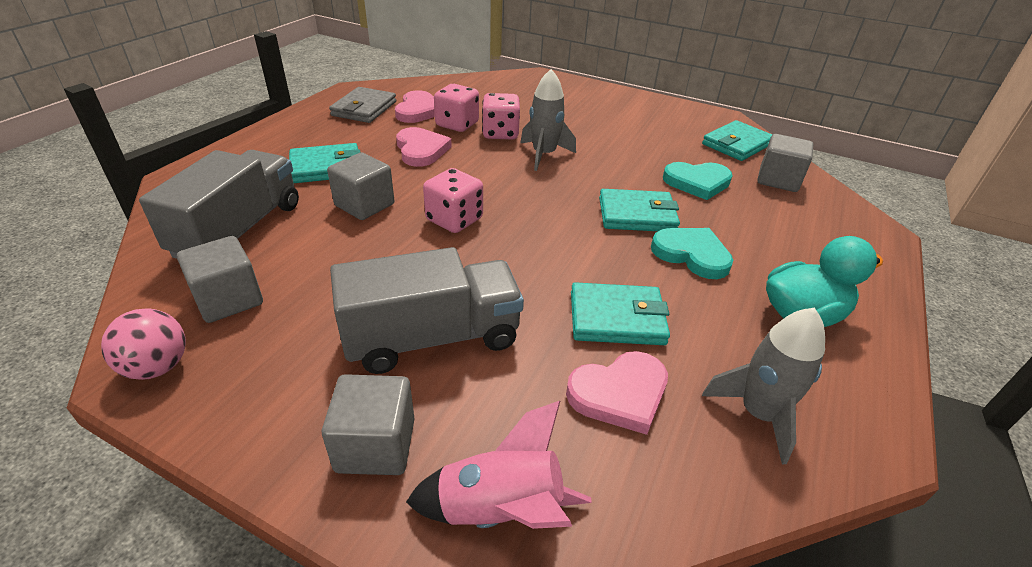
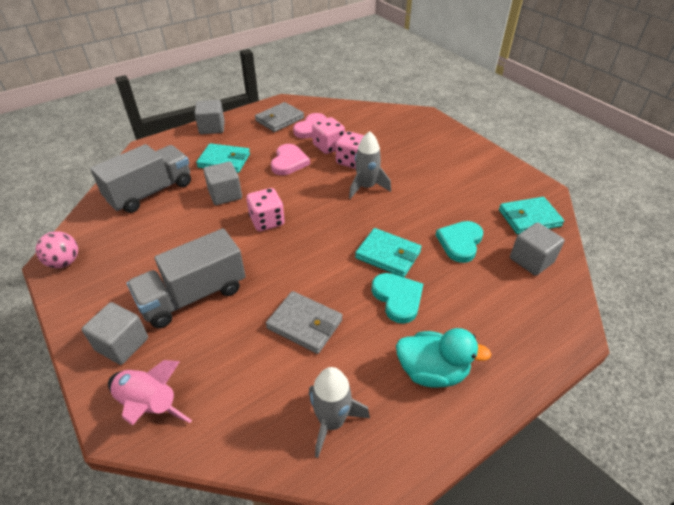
camera: 30 degrees right, 5 degrees up
grey cube [177,236,263,323] -> grey cube moved to [194,100,225,134]
grey truck [330,247,524,374] -> grey truck turned 135 degrees clockwise [127,228,246,328]
pink heart [566,351,668,435] -> none
turquoise wallet [571,282,670,345] -> grey wallet [266,291,343,354]
turquoise heart [663,162,733,200] -> turquoise heart turned 90 degrees clockwise [436,221,483,263]

